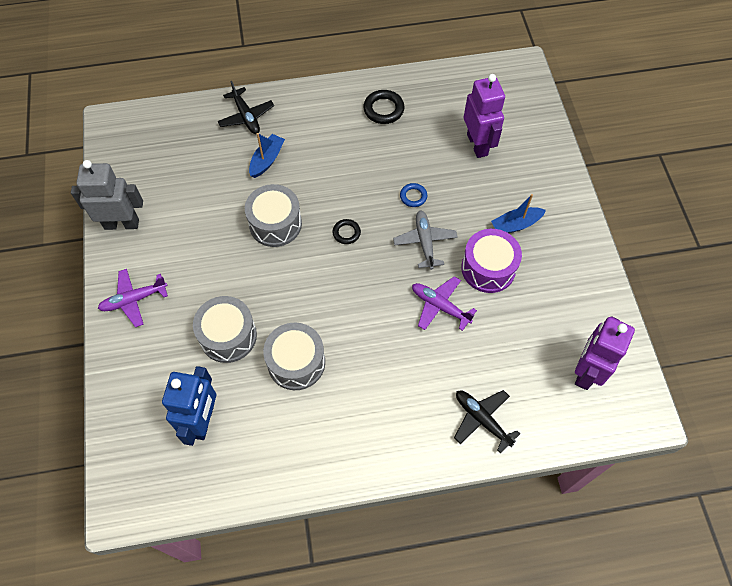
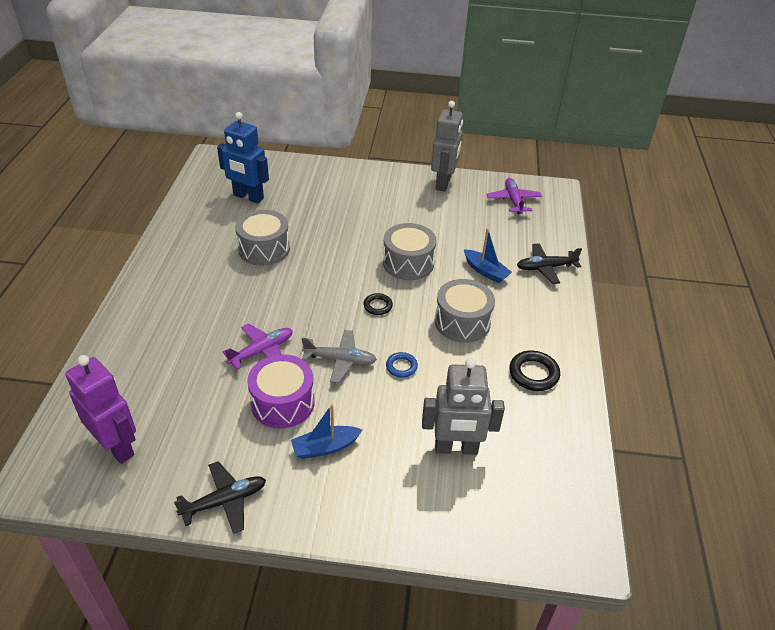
camera: 105 degrees right, 20 degrees down
purple plane [98,269,168,327] -> purple plane moved to [486,178,542,214]
grey drum [193,296,257,363] -> grey drum moved to [435,279,495,343]
black plane [454,390,520,454] -> black plane moved to [174,461,266,534]
purple robot [464,74,505,158] -> grey robot [422,358,505,455]
blue boat [491,194,546,233] -> blue boat turned 105 degrees counterclockwise [291,404,362,459]

